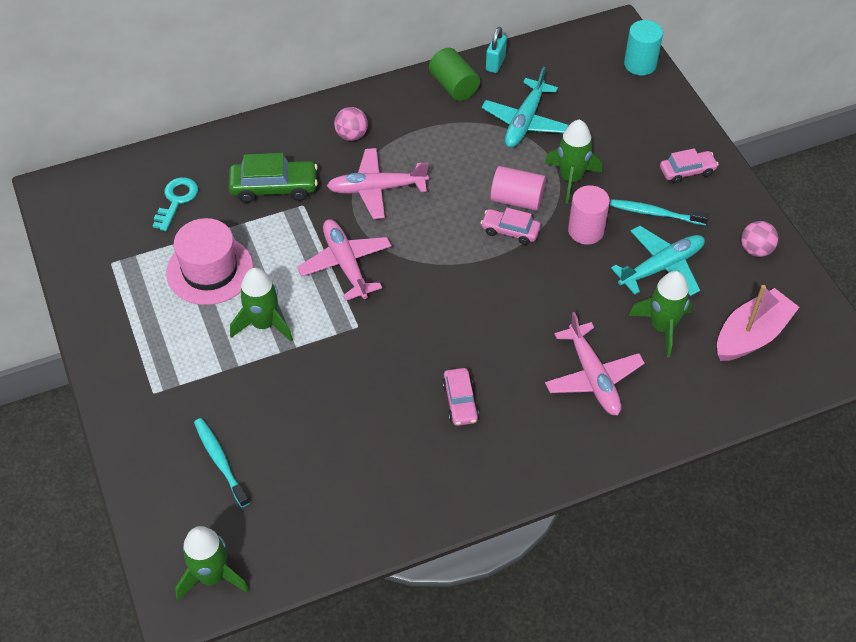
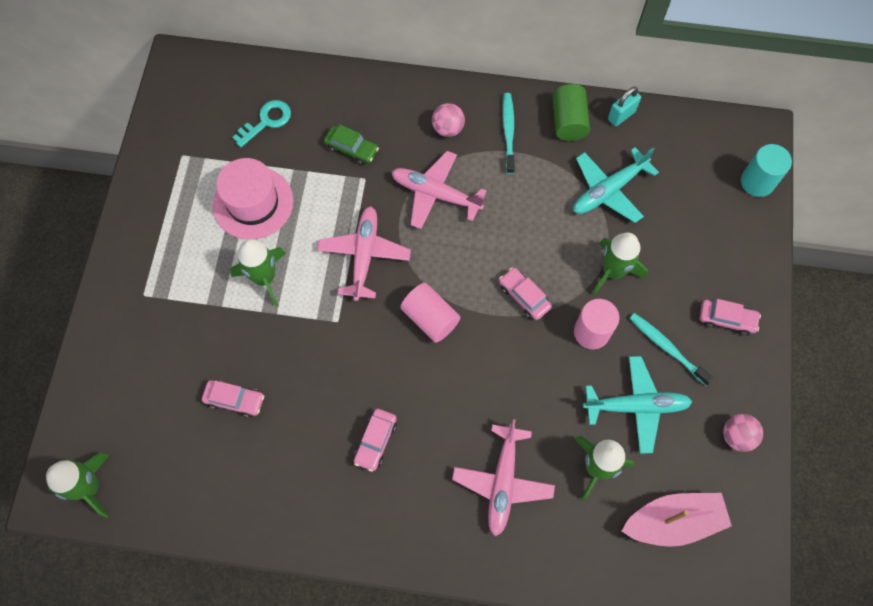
camera: 30 degrees right, 15 degrees up
turquoise toothbrush [194,418,249,507] -> turquoise toothbrush moved to [503,93,515,174]
green car [229,153,318,203] -> green car [324,125,379,165], size x0.64
pink cylinder [490,166,546,211] -> pink cylinder moved to [400,283,461,343]
none -> pink car [202,380,264,417]

